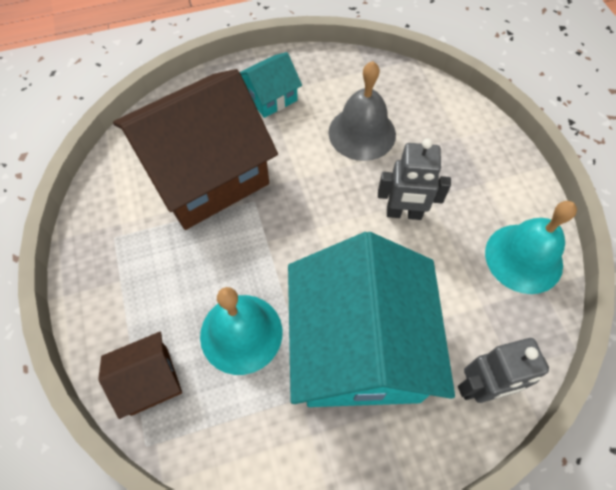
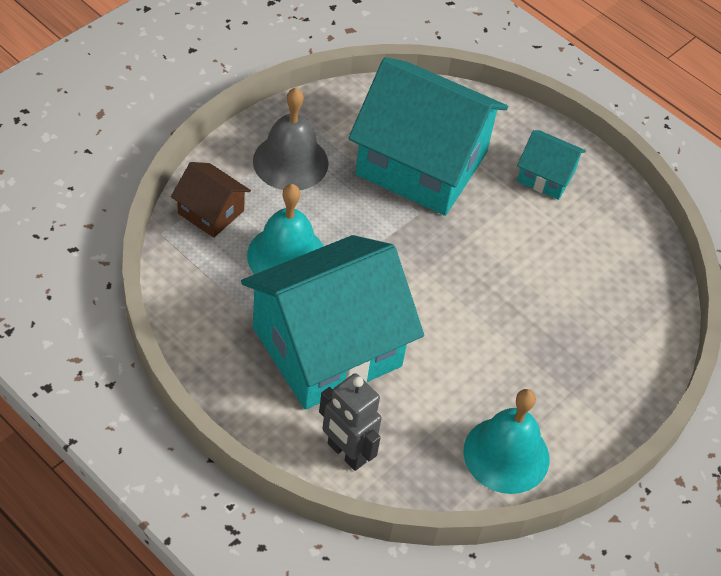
camera: 55 degrees right, 10 degrees down
brown house [113,69,278,230] -> turquoise house [348,57,508,216]
grey bell [328,61,396,161] -> grey bell moved to [253,88,328,190]
grey robot [378,139,451,220] -> none

